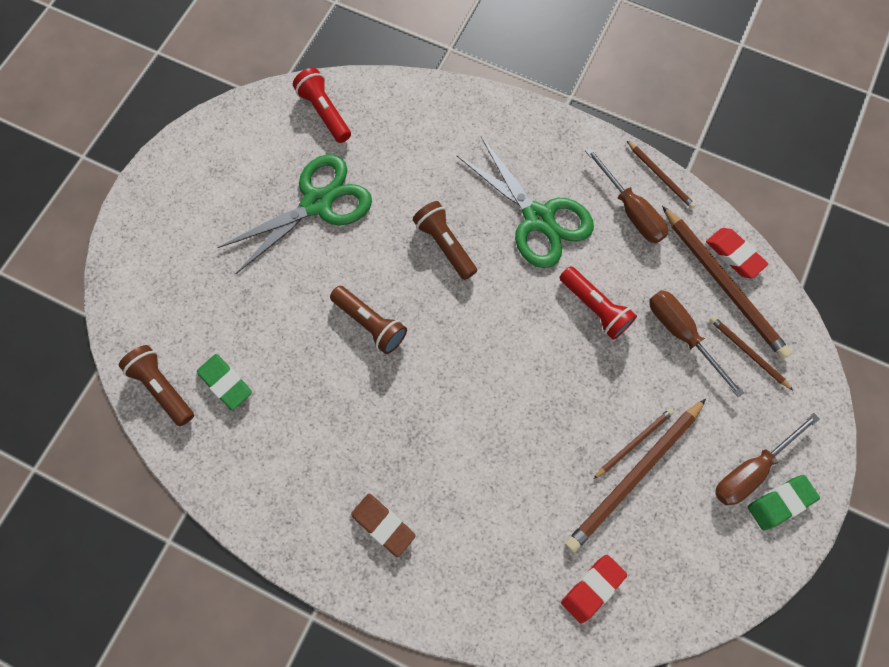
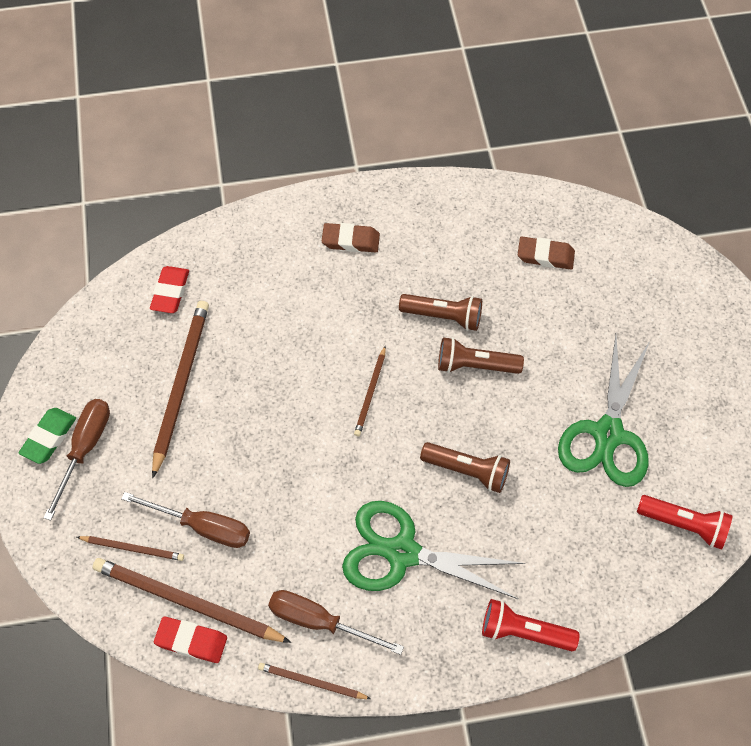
camera: 145 degrees right, 10 degrees down
brown flashlight [119,345,194,426] -> brown flashlight moved to [399,294,482,331]
green eraser [197,354,252,411] -> brown eraser [518,237,575,269]
red flashlight [559,266,637,340] -> red flashlight moved to [482,599,580,651]
brown pencil [594,408,674,479] -> brown pencil moved to [354,345,386,436]

